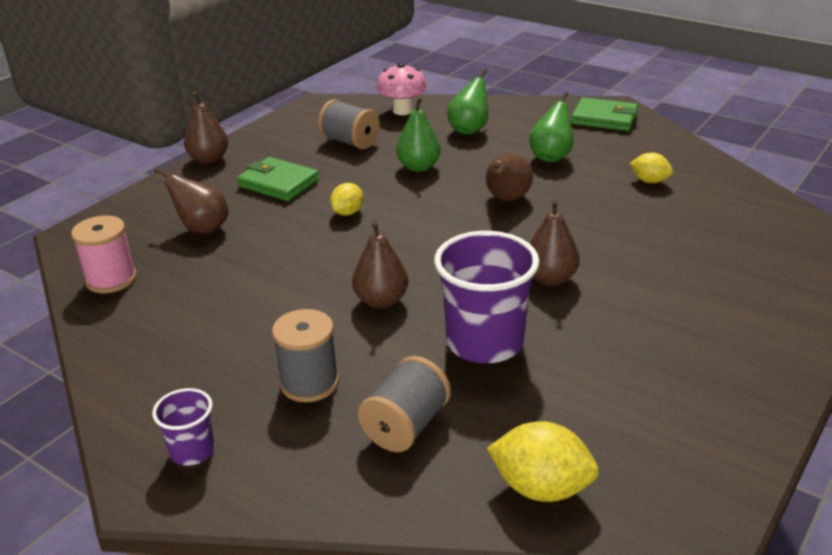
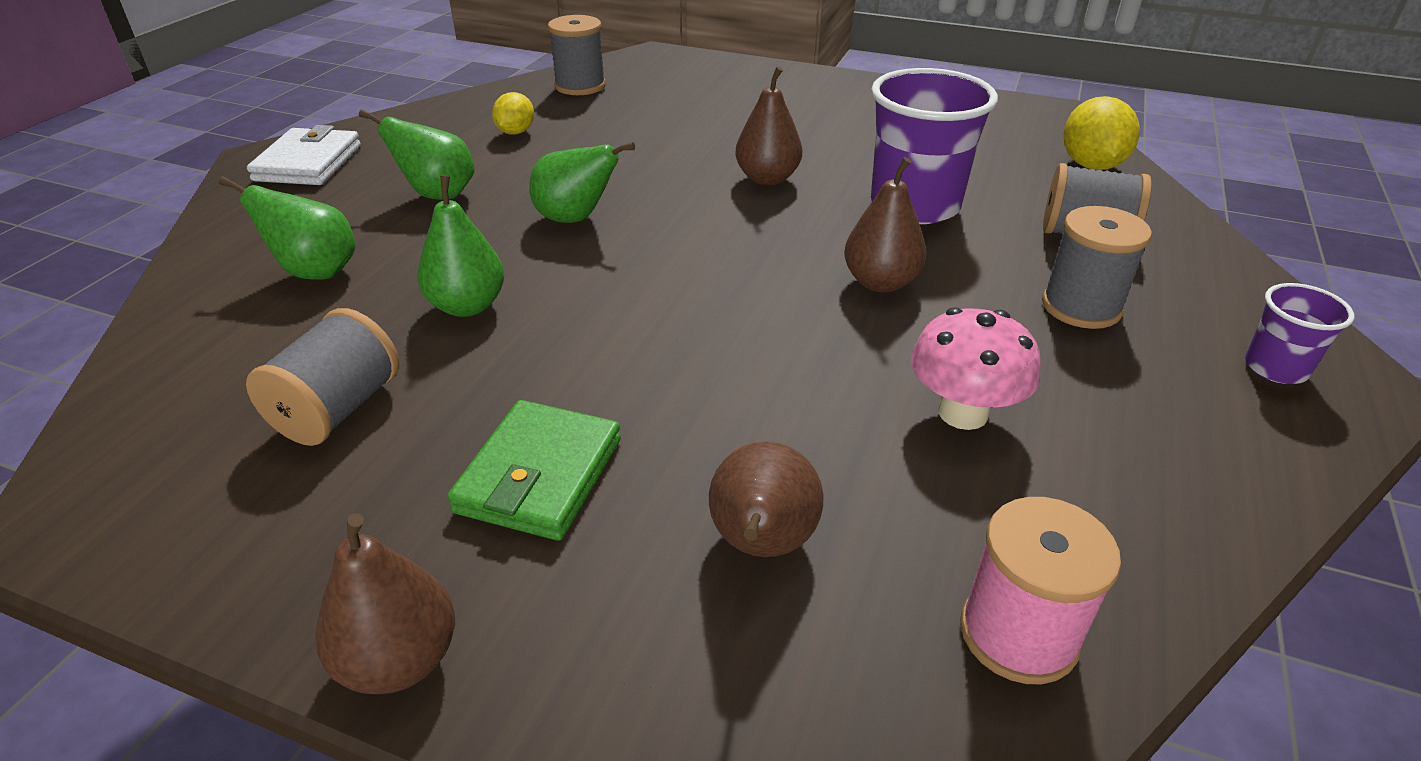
camera: 105 degrees left, 5 degrees up
yellow lemon [330,183,364,216] -> none
pink mushroom [376,63,427,115] -> pink mushroom moved to [911,307,1040,430]
brown pear [486,153,533,201] -> green pear [529,142,635,223]
green wallet [571,97,638,131] -> white wallet [247,125,361,185]
none -> grey spool [548,15,606,95]

